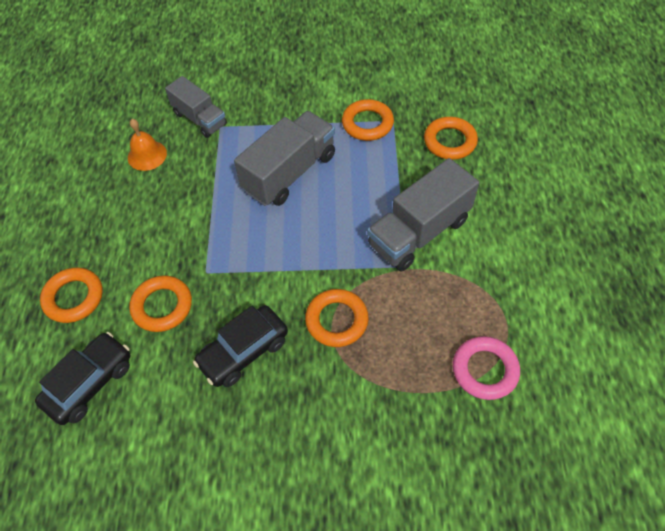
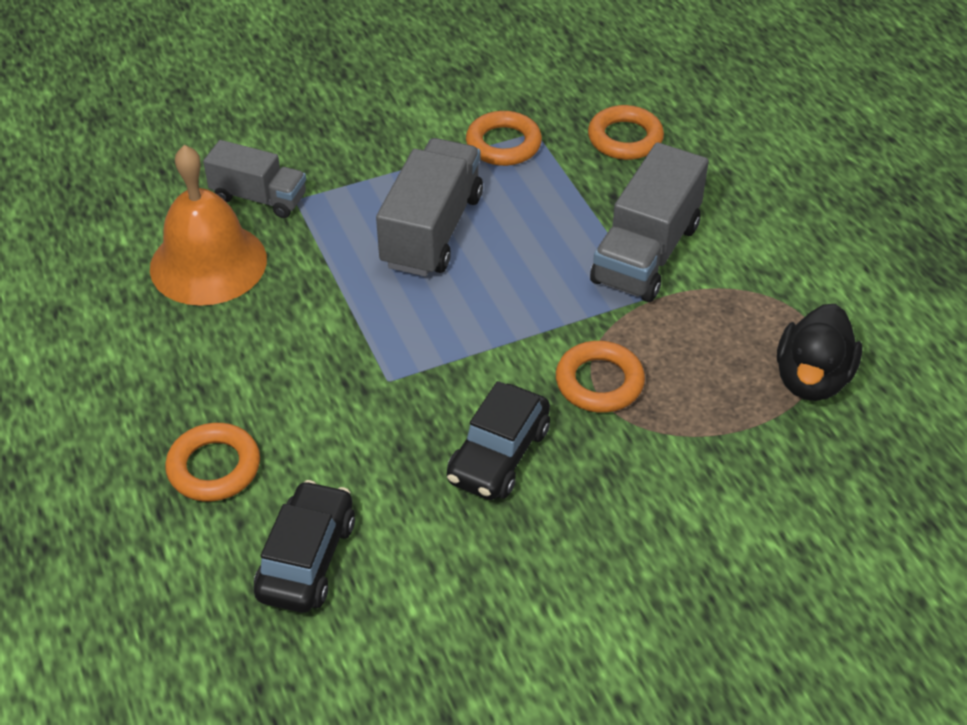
camera: 25 degrees left, 10 degrees down
orange bell [128,119,167,171] -> orange bell [150,145,267,306], size x1.91
orange ring [129,276,192,332] -> none
pink ring [453,336,520,400] -> black duck [777,304,862,401]

